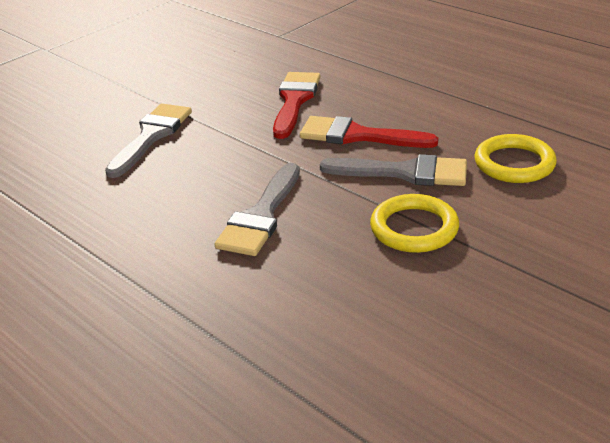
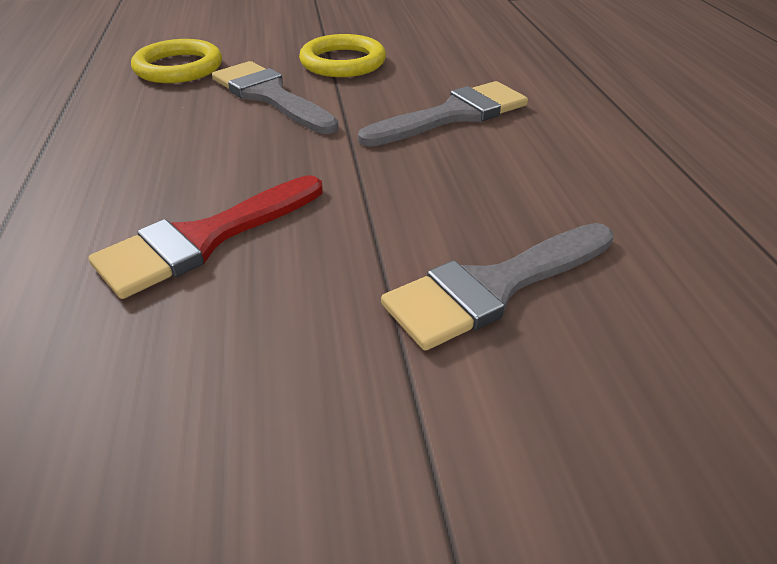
camera: 145 degrees left, 5 degrees up
red brush [300,116,438,148] -> none

